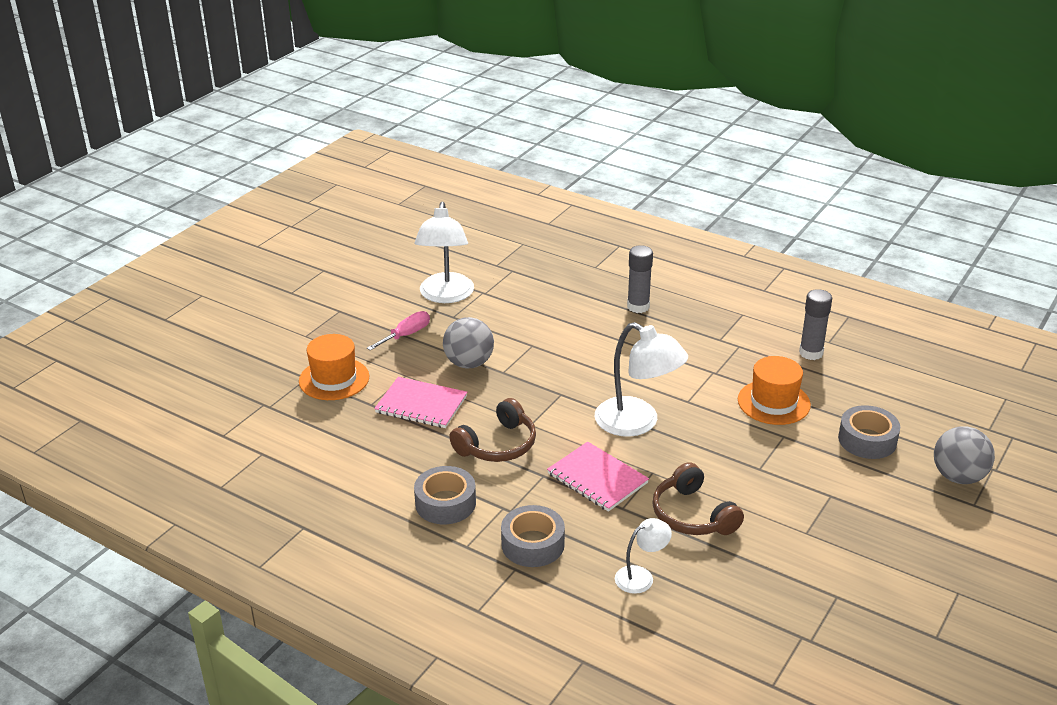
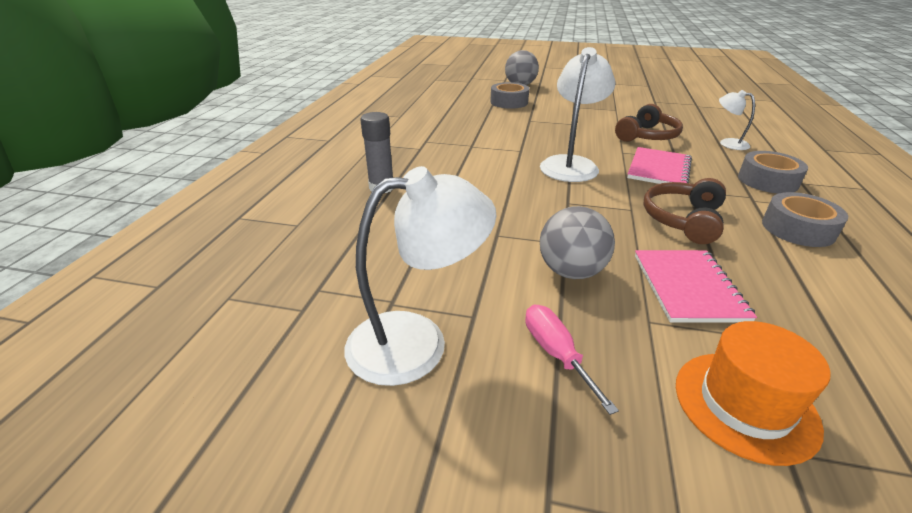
camera: 110 degrees left, 0 degrees up
pink screwdriver [367,311,430,351] -> pink screwdriver turned 45 degrees clockwise [525,304,619,415]
brown headphones [449,398,536,462] -> brown headphones turned 90 degrees counterclockwise [644,178,726,244]
orange hat [738,356,811,425] -> none
grey glue stick [799,289,832,360] -> none

